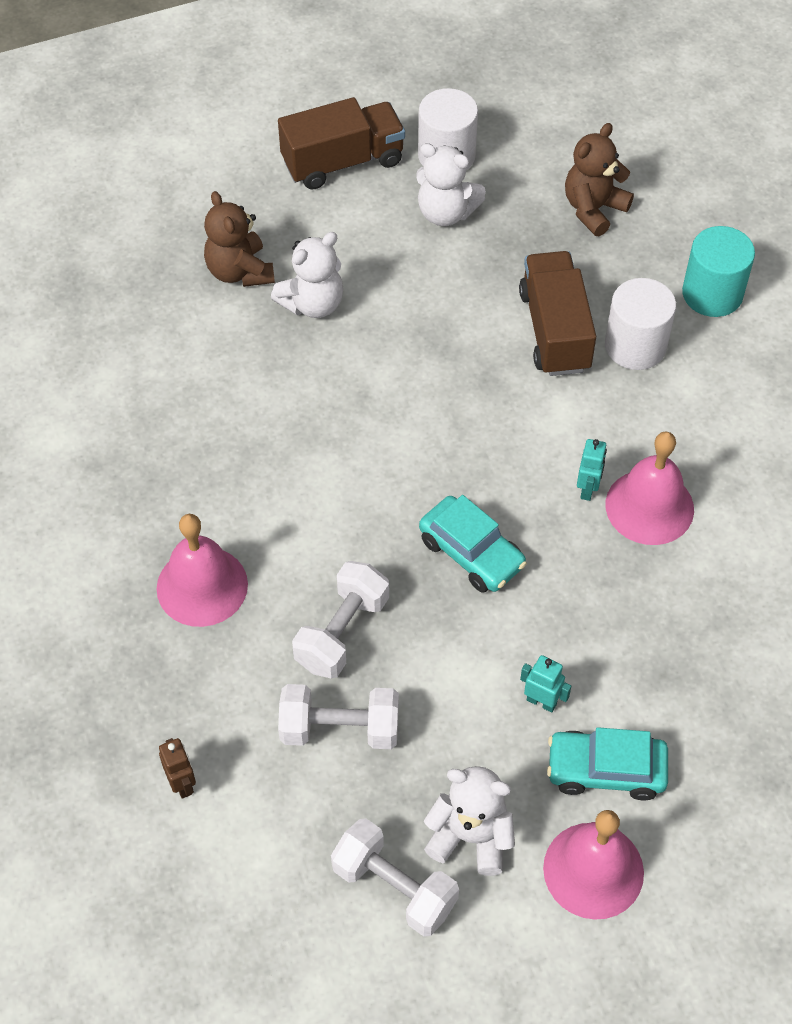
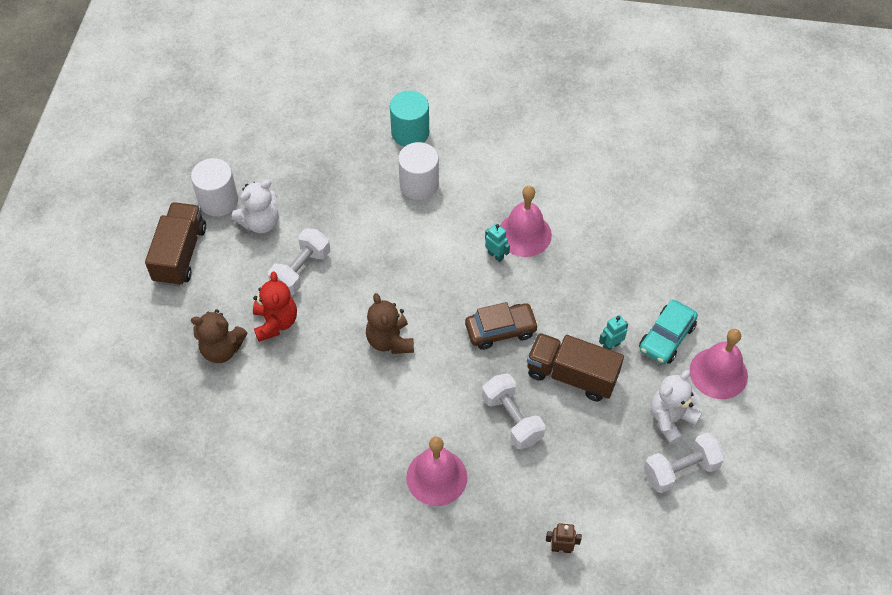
camera: 60 degrees left, 0 degrees up
white teddy bear [271,232,343,318] -> red teddy bear [253,271,297,342]
white dumbbell [278,684,399,749] -> white dumbbell moved to [268,228,330,295]
turquoise car [419,495,527,593] -> brown car [465,302,539,350]
brown truck [519,251,596,376] -> brown truck moved to [527,333,624,401]
brown teddy bear [565,123,634,236] -> brown teddy bear moved to [366,293,414,354]

